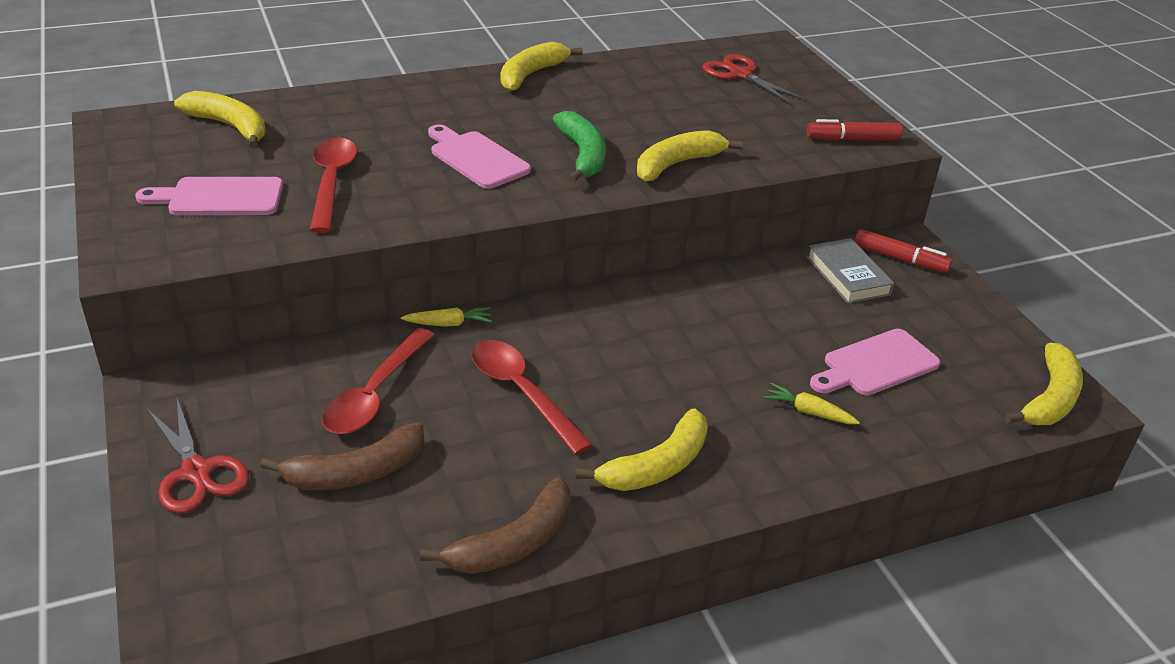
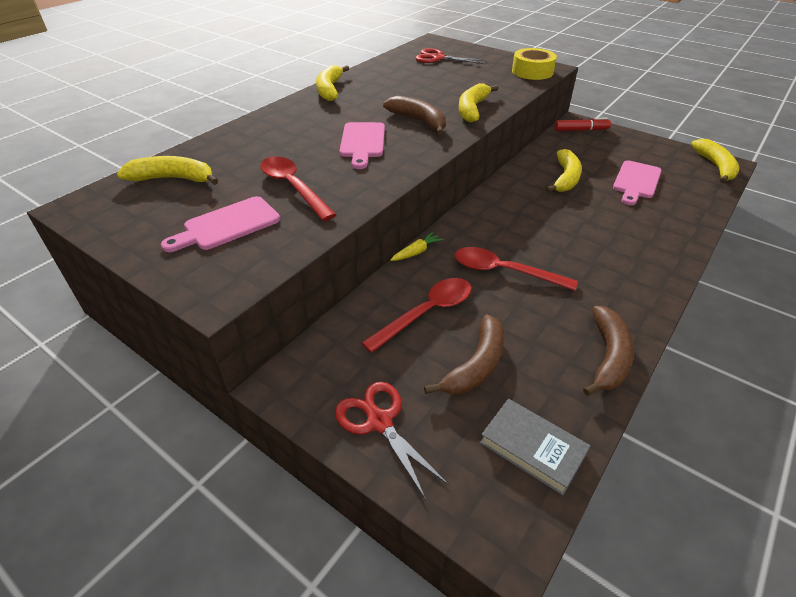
camera: 30 degrees left, 5 degrees up
red scissors [147,398,249,514] -> red scissors turned 150 degrees counterclockwise [335,381,449,500]
red spoon [322,328,434,434] -> red spoon turned 120 degrees counterclockwise [362,278,472,353]
pink cutting board [428,124,531,189] -> pink cutting board turned 105 degrees counterclockwise [339,122,385,169]
green banana [553,111,606,183] -> brown banana [383,96,445,135]
yellow banana [576,409,708,491] -> yellow banana moved to [546,149,582,193]
yellow carrot [763,383,860,424] -> none
grey book [806,238,895,304] -> grey book moved to [480,399,590,495]
red marker [807,119,902,141] -> yellow tape [512,48,557,80]

